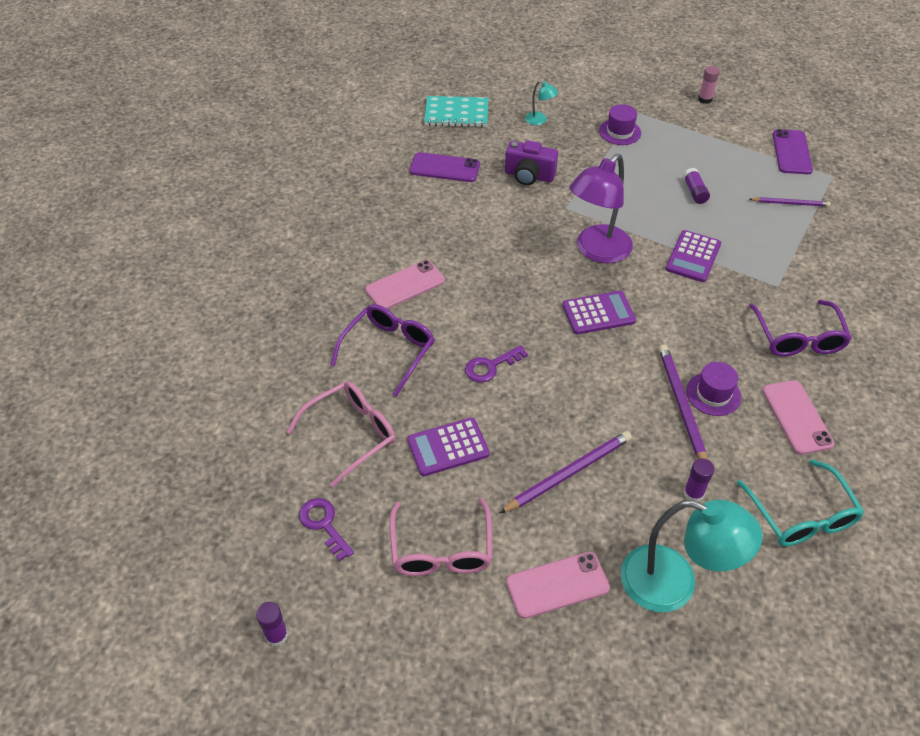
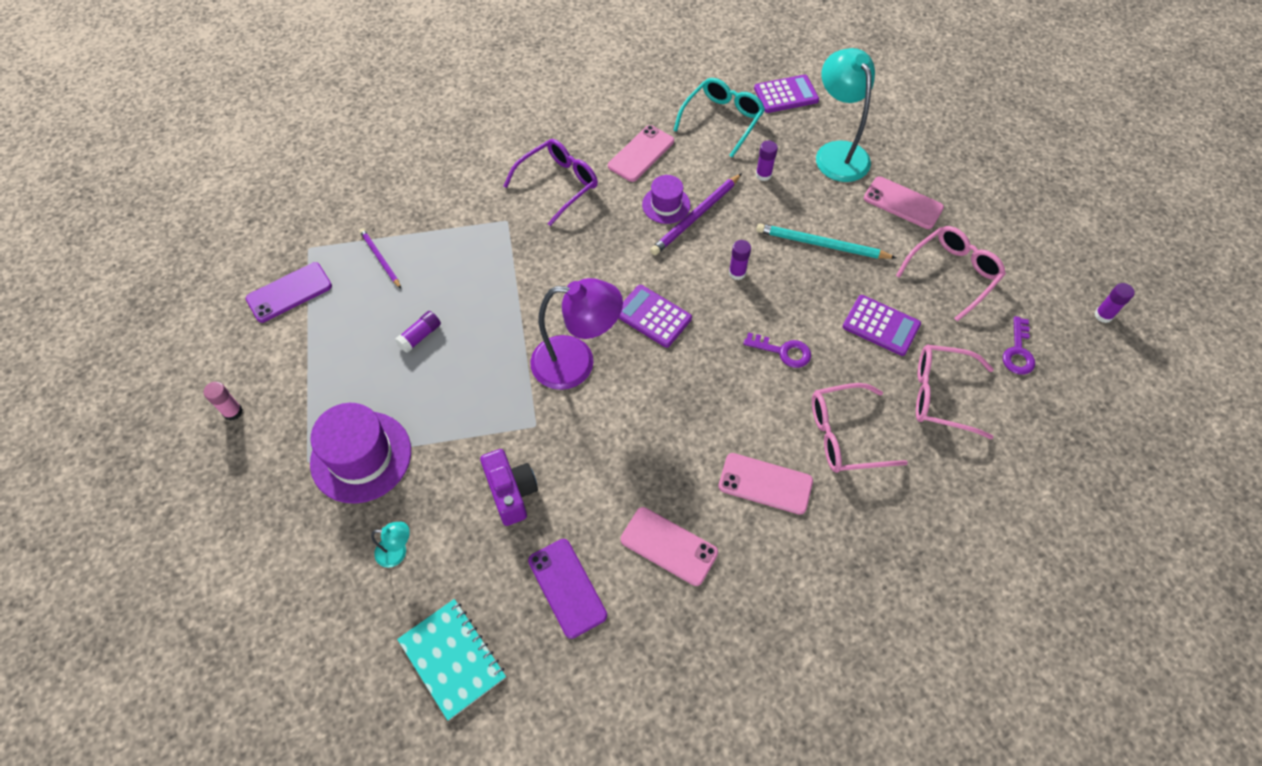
camera: 130 degrees left, 10 degrees up
purple glasses [330,304,434,397] -> pink glasses [812,383,908,473]
purple pencil [499,431,632,514] -> turquoise pencil [756,223,896,259]
turquoise lamp [525,80,558,125] -> turquoise lamp turned 90 degrees clockwise [371,522,410,568]
purple hat [599,104,641,145] -> purple hat [310,403,411,504], size x1.75
purple calculator [666,230,721,282] -> purple calculator moved to [754,75,819,113]
none -> pink phone [621,507,718,586]
none -> purple glue stick [729,240,751,280]

